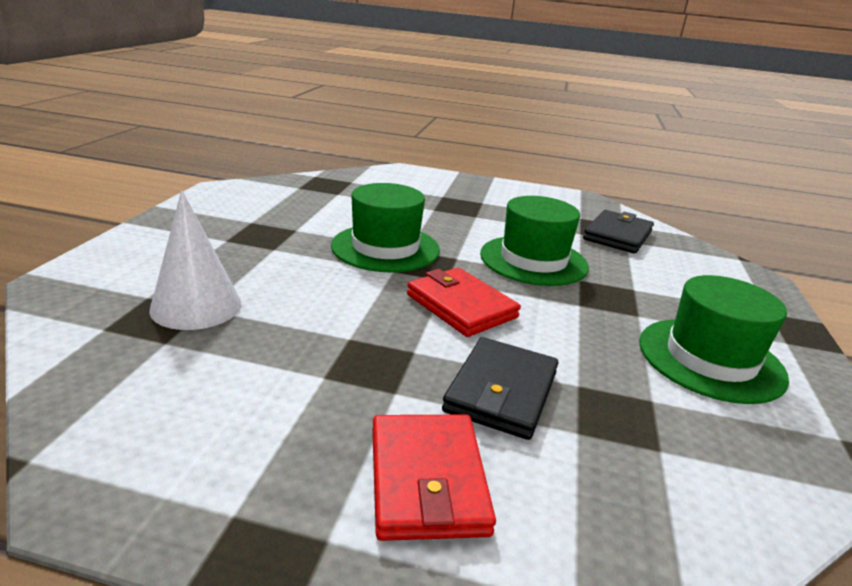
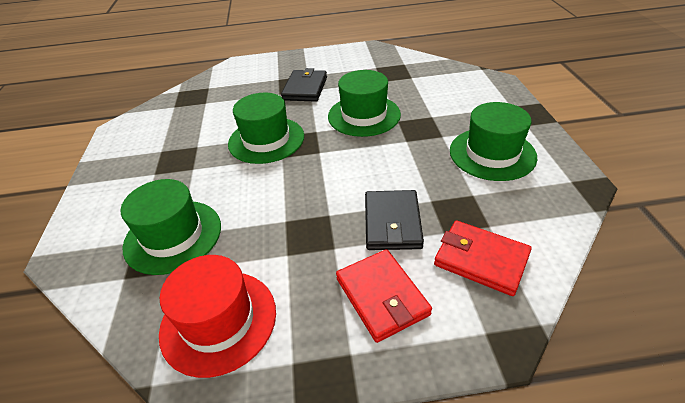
camera: 15 degrees left, 15 degrees up
white cone [149,190,242,330] -> green hat [121,179,221,275]
red wallet [407,268,521,337] -> red wallet moved to [434,220,532,296]
black wallet [583,210,654,254] -> black wallet moved to [281,68,327,102]
none -> red hat [159,255,276,378]

